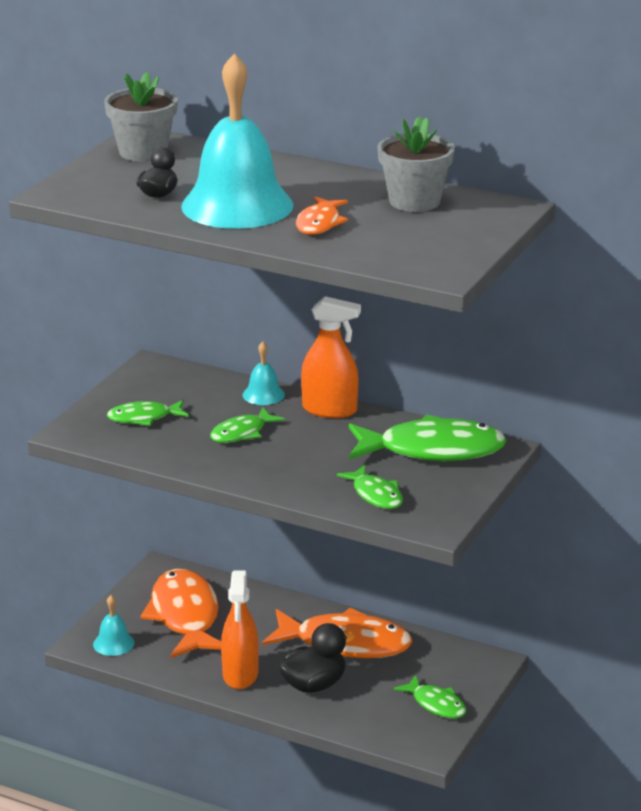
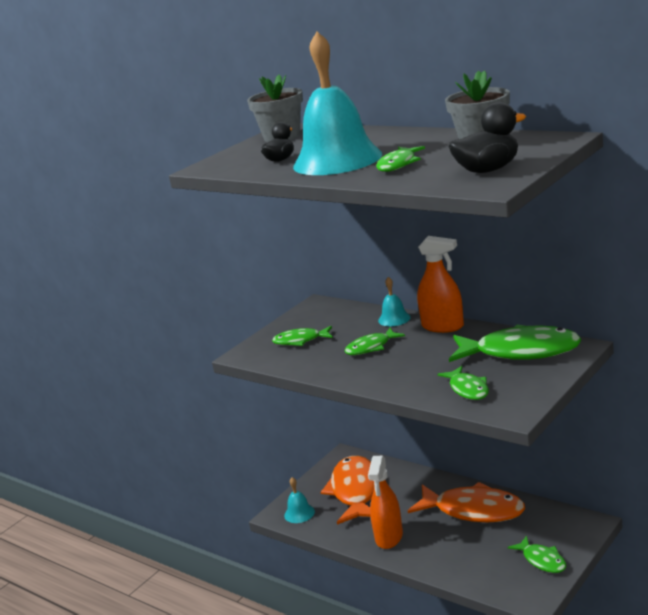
camera: 15 degrees right, 5 degrees down
black duck [278,623,355,693] -> black duck moved to [448,102,526,173]
orange fish [296,197,348,234] -> green fish [376,146,425,172]

